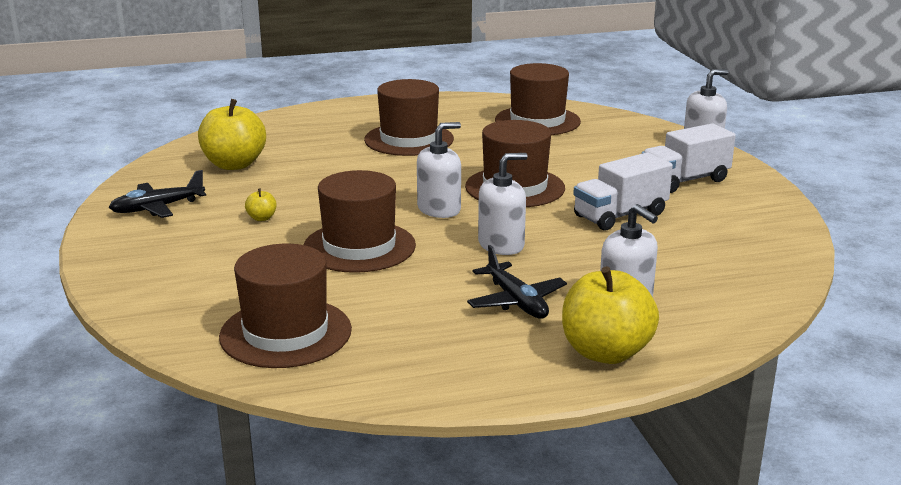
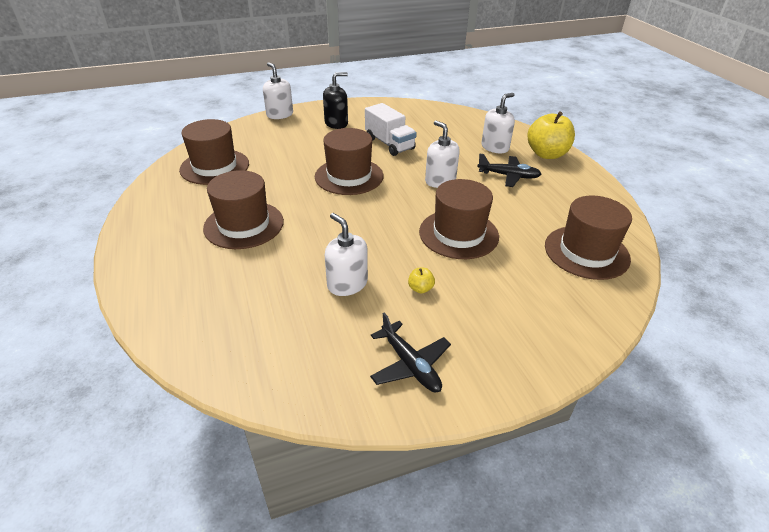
camera: 95 degrees left, 15 degrees up
yellow apple [198,99,266,170] -> none
white soap dispenser [417,122,461,218] -> white soap dispenser moved to [325,213,368,296]
black plane [467,245,567,319] -> black plane turned 45 degrees clockwise [477,153,541,187]
white truck [642,123,736,193] -> black soap dispenser [323,72,348,129]

